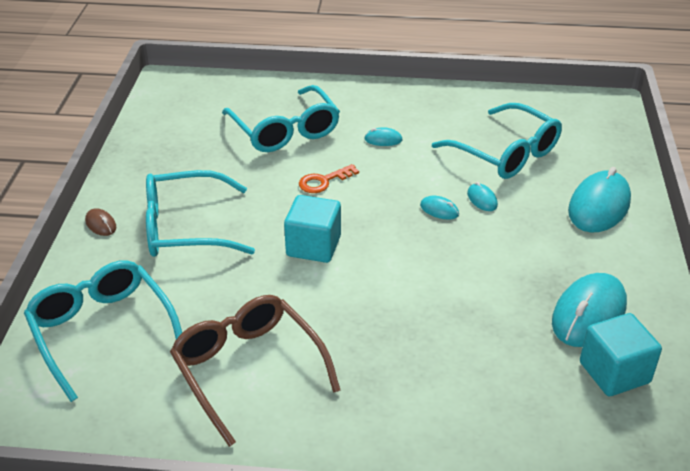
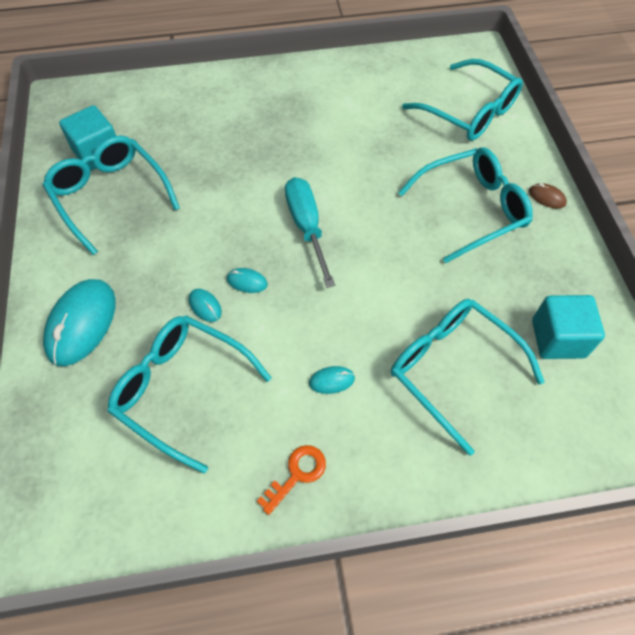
camera: 165 degrees right, 20 degrees up
brown glasses [170,295,341,447] -> none
turquoise cube [284,195,341,263] -> turquoise cube moved to [532,295,605,359]
orange key [299,164,359,193] -> orange key moved to [257,445,326,515]
turquoise mouse [552,273,627,347] -> turquoise glasses [42,135,180,255]
none -> turquoise screwdriver [285,177,335,288]

